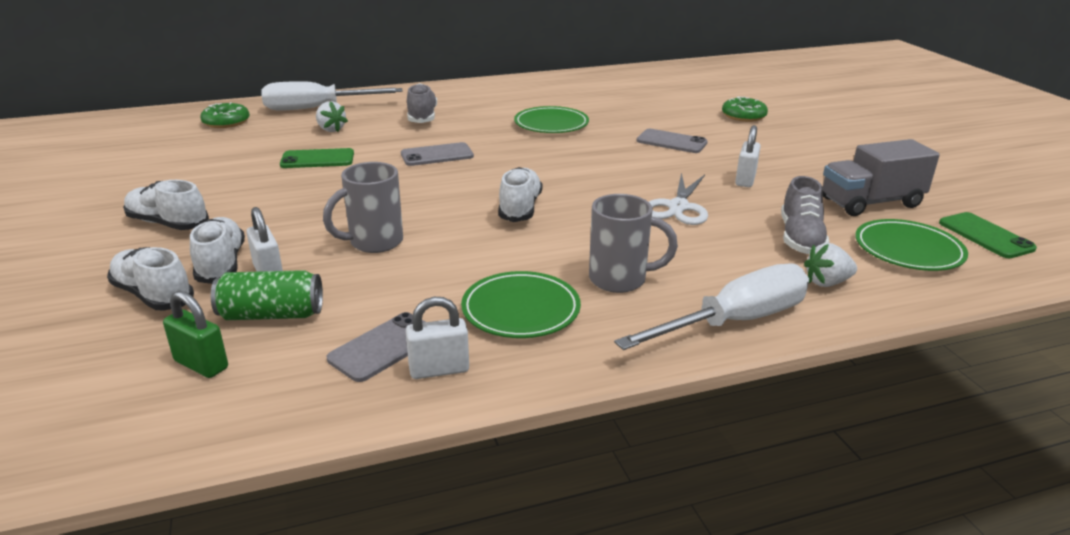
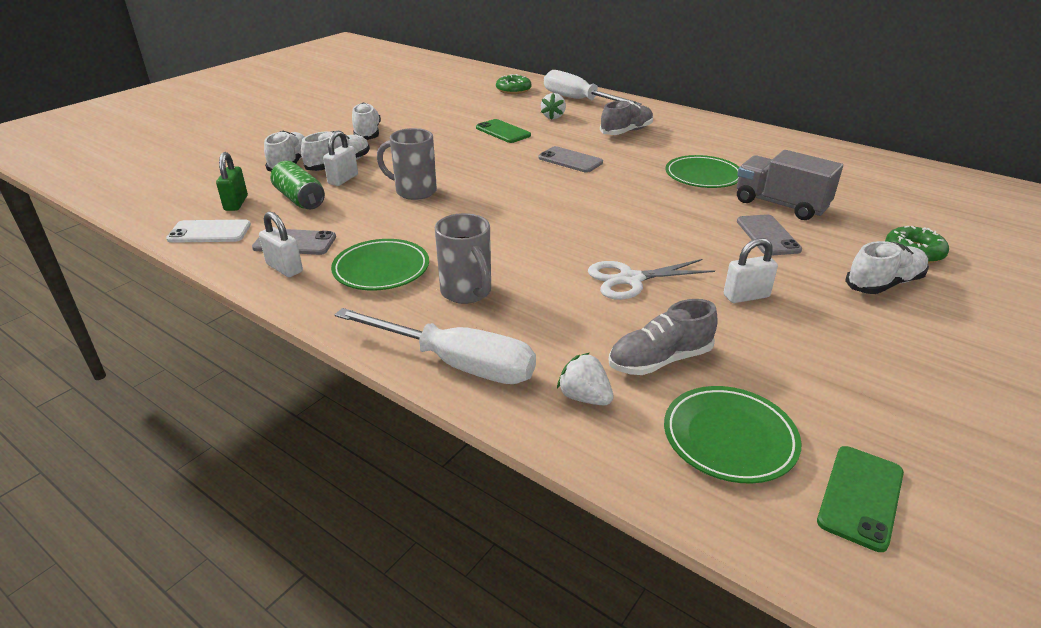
camera: 55 degrees right, 5 degrees up
white shoe [498,167,542,222] -> white shoe moved to [845,241,929,294]
grey truck [822,139,940,216] -> grey truck moved to [737,150,843,220]
none -> white phone [166,219,251,243]

